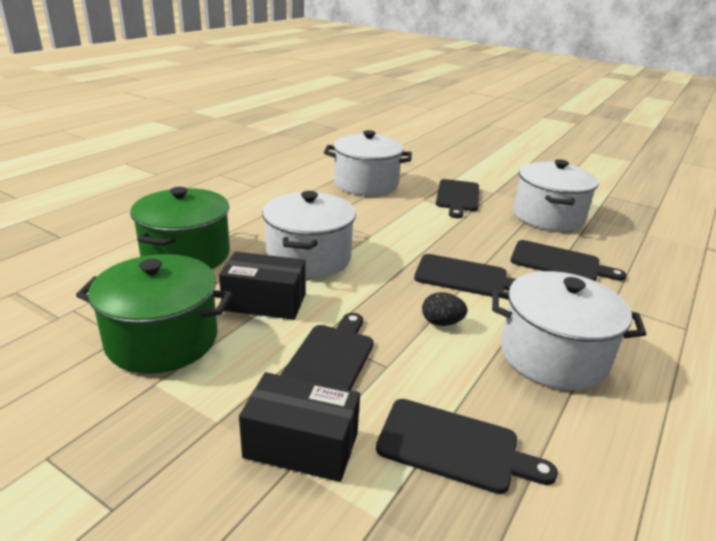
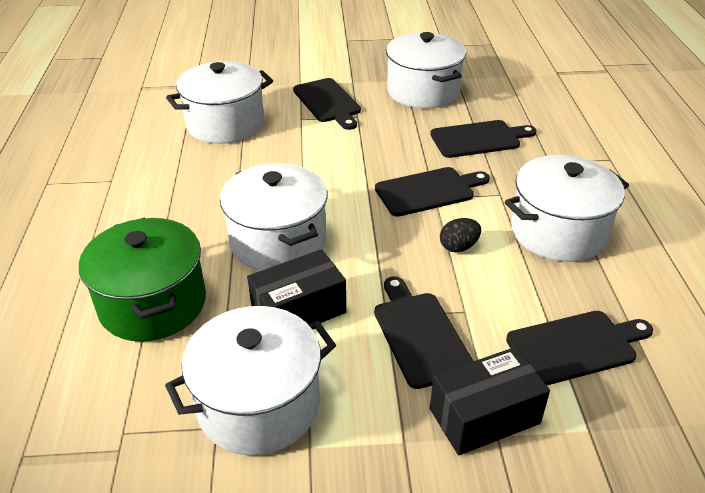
camera: 35 degrees left, 10 degrees up
green pot [76,254,232,374] -> white pot [165,306,336,455]

